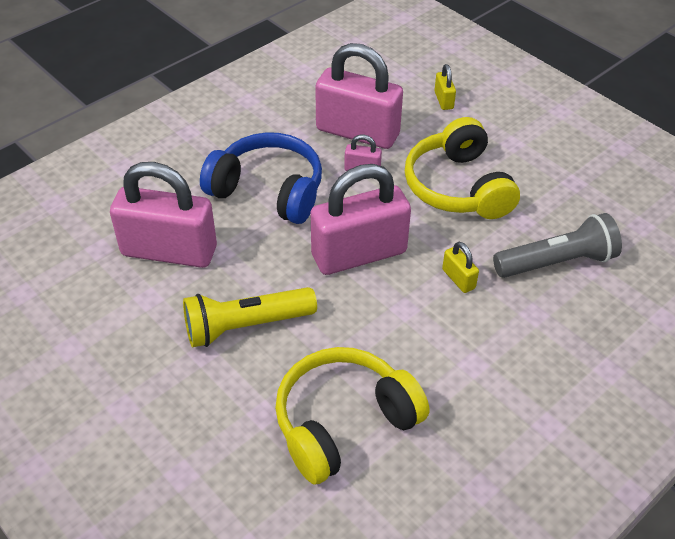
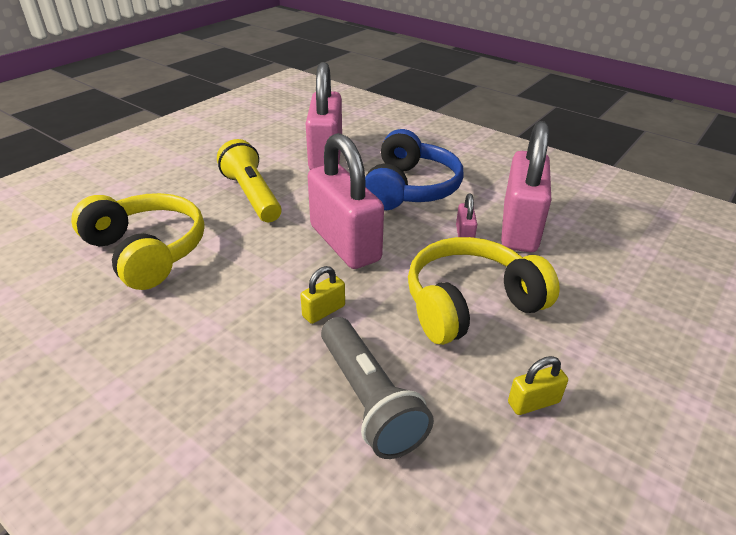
camera: 80 degrees right, 10 degrees down
yellow padlock [434,64,456,110] -> yellow padlock moved to [508,356,568,415]

